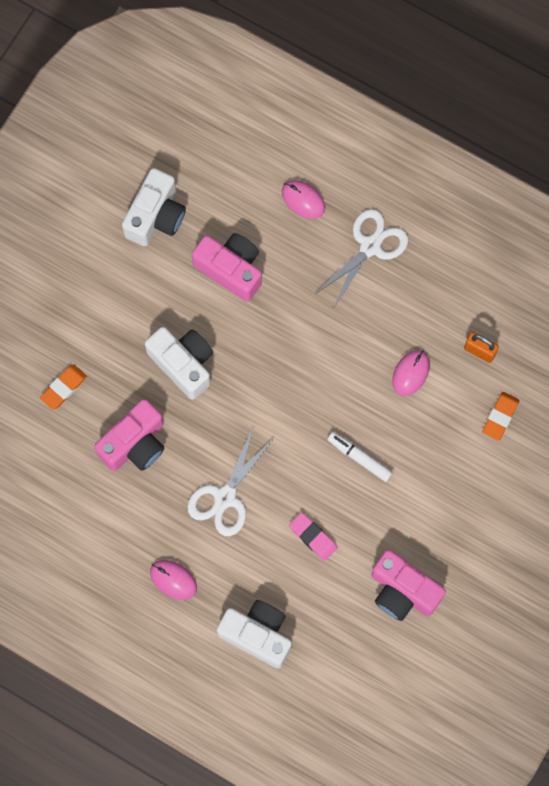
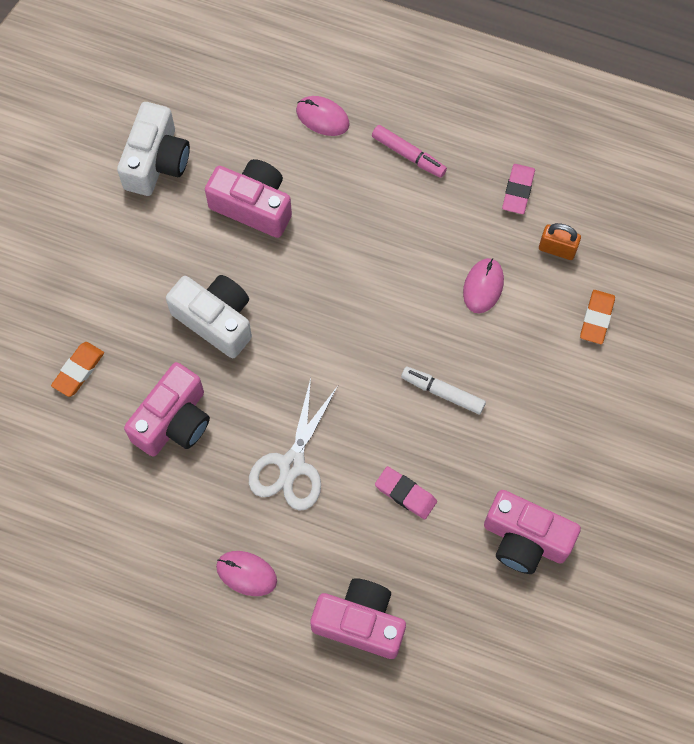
camera: 10 degrees left, 5 degrees down
white camera [217,600,292,669] -> pink camera [310,578,406,659]
white scissors [315,209,408,307] -> pink marker [372,125,447,178]
none -> pink eraser [502,164,535,214]

